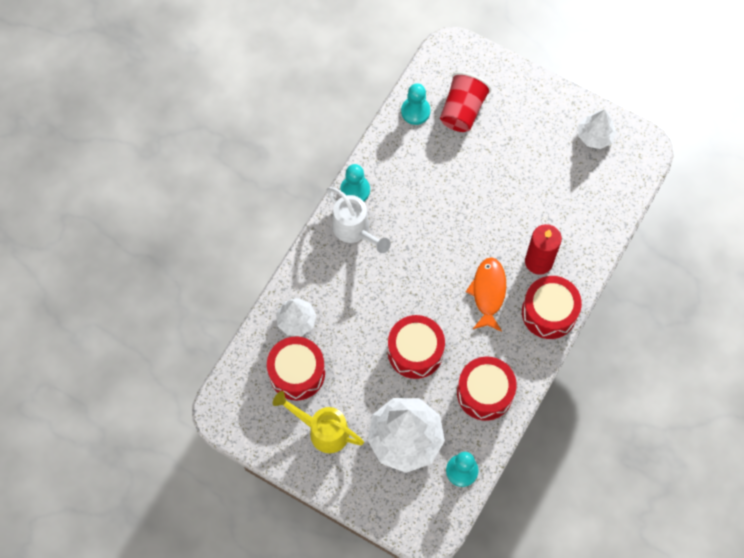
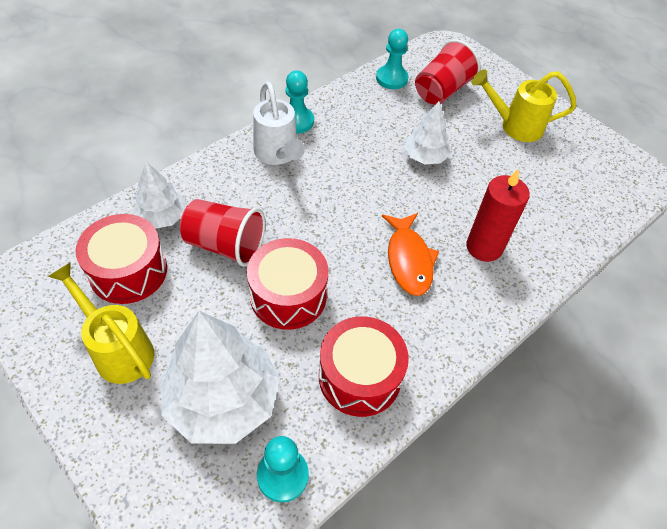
camera: 15 degrees right, 15 degrees down
orange fish [466,257,506,332] -> orange fish turned 150 degrees clockwise [382,213,439,296]
red drum [522,276,582,339] -> none
white tree [578,109,617,149] -> white tree moved to [404,101,450,164]
none -> red cup [180,199,265,266]
none -> yellow watering can [472,69,576,142]

